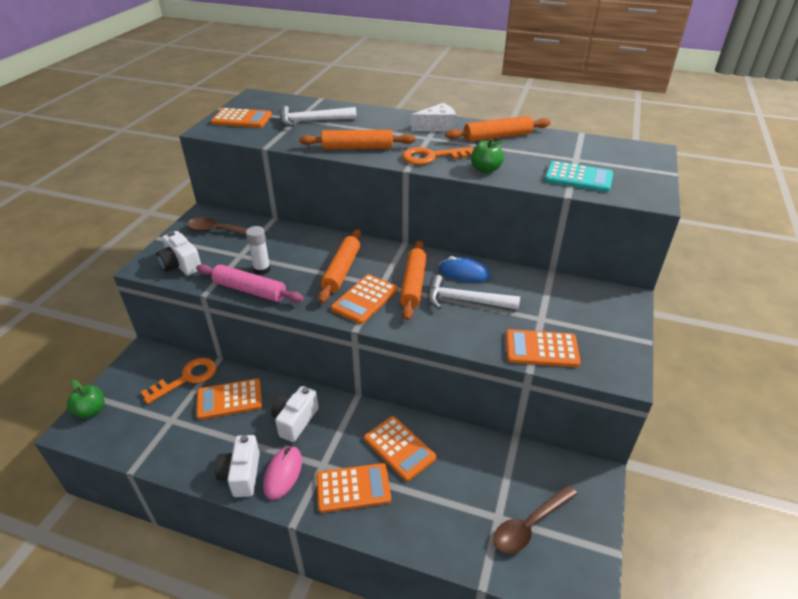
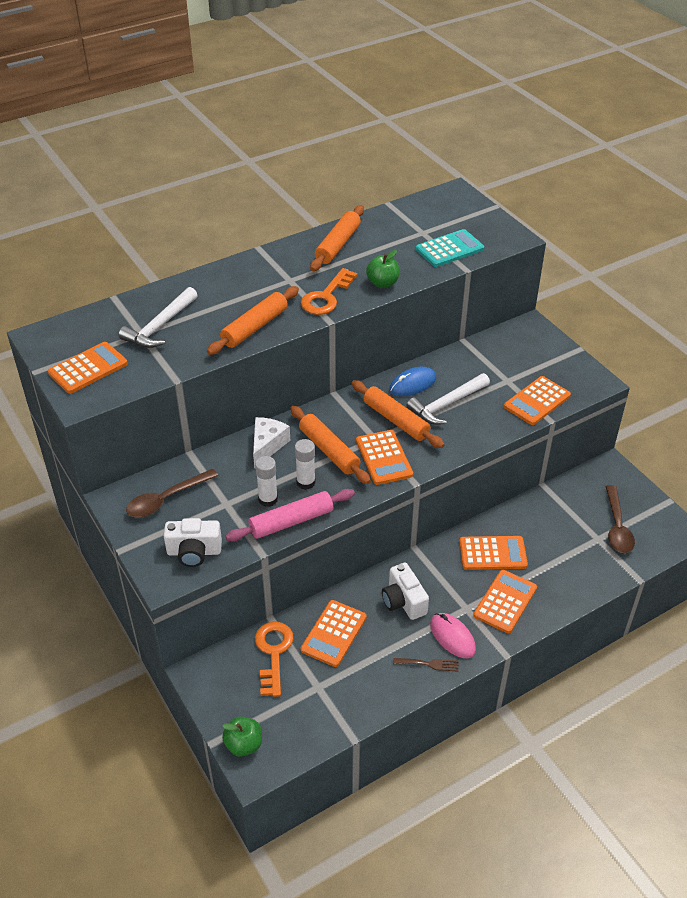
camera: 50 degrees left, 5 degrees up
white camera [215,435,260,497] -> brown fork [393,658,459,672]
white cheese [411,103,456,131] -> white cheese moved to [253,417,290,469]
none -> white glue stick [295,439,316,490]

